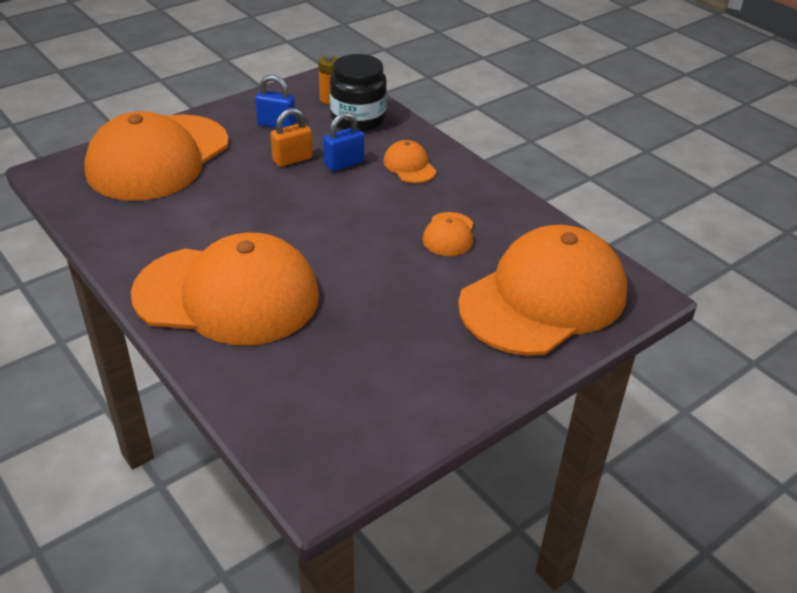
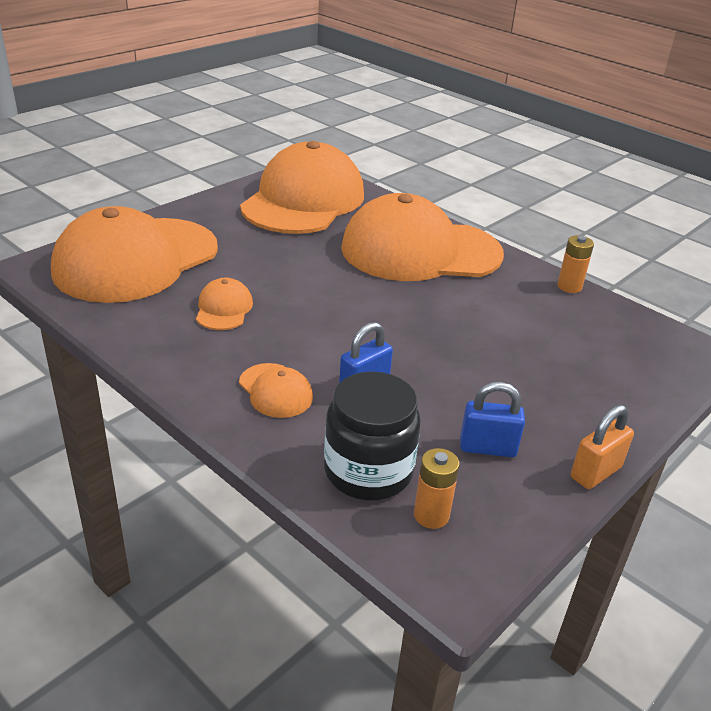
camera: 170 degrees right, 5 degrees down
orange cap [84,111,229,201] -> orange cap moved to [240,141,364,234]
orange padlock [270,108,313,167] -> orange padlock moved to [571,405,634,489]
none -> orange battery [557,235,594,293]

